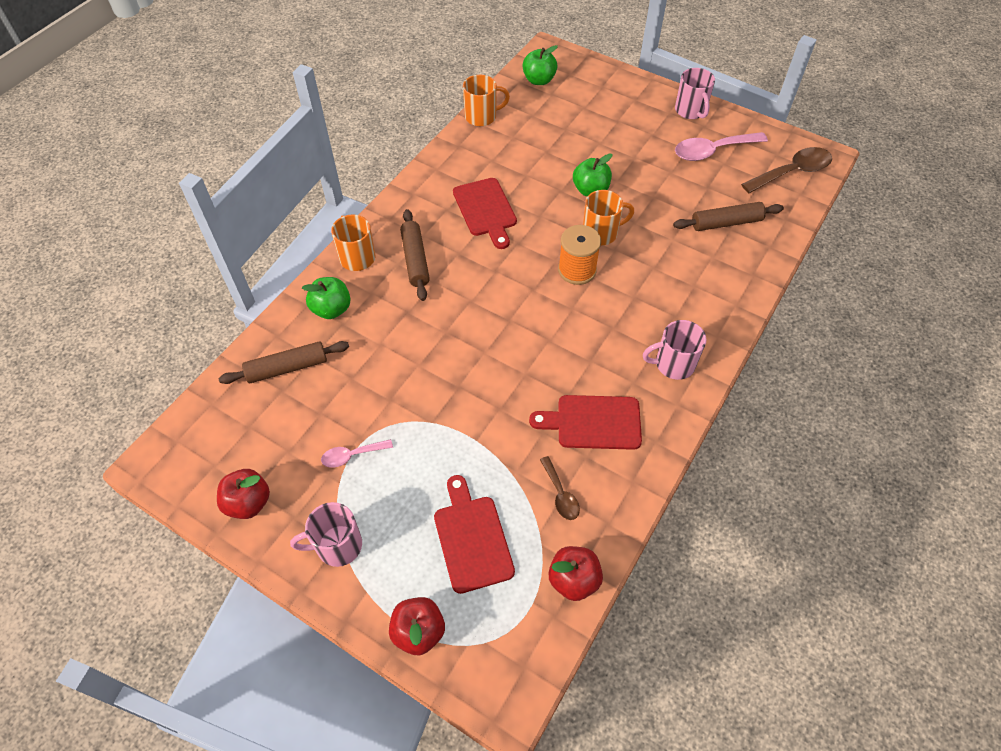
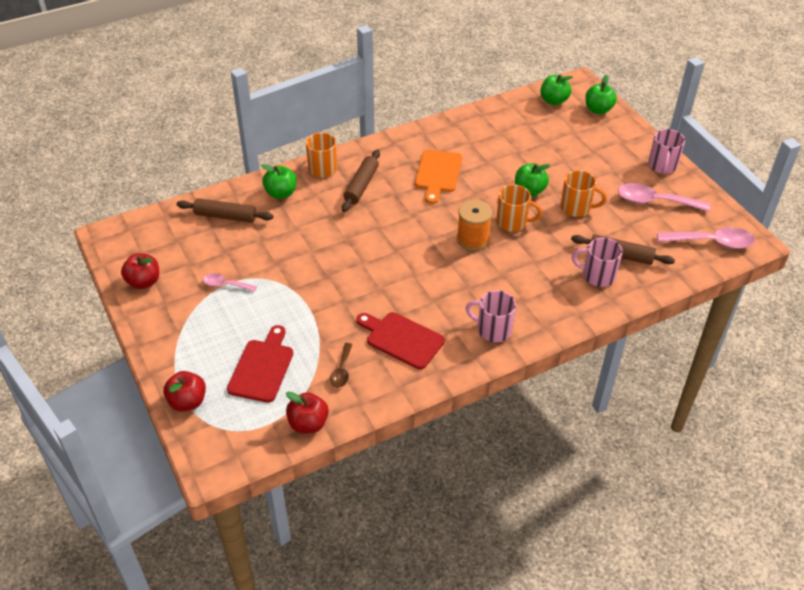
camera: 30 degrees right, 10 degrees down
pink mug [290,502,362,567] -> pink mug moved to [572,238,623,287]
red cutting board [453,178,517,249] -> orange cutting board [415,150,462,204]
orange mug [463,75,510,126] -> orange mug moved to [560,170,607,217]
brown spoon [741,147,832,193] -> pink spoon [657,227,755,249]
none -> green apple [585,75,617,114]

